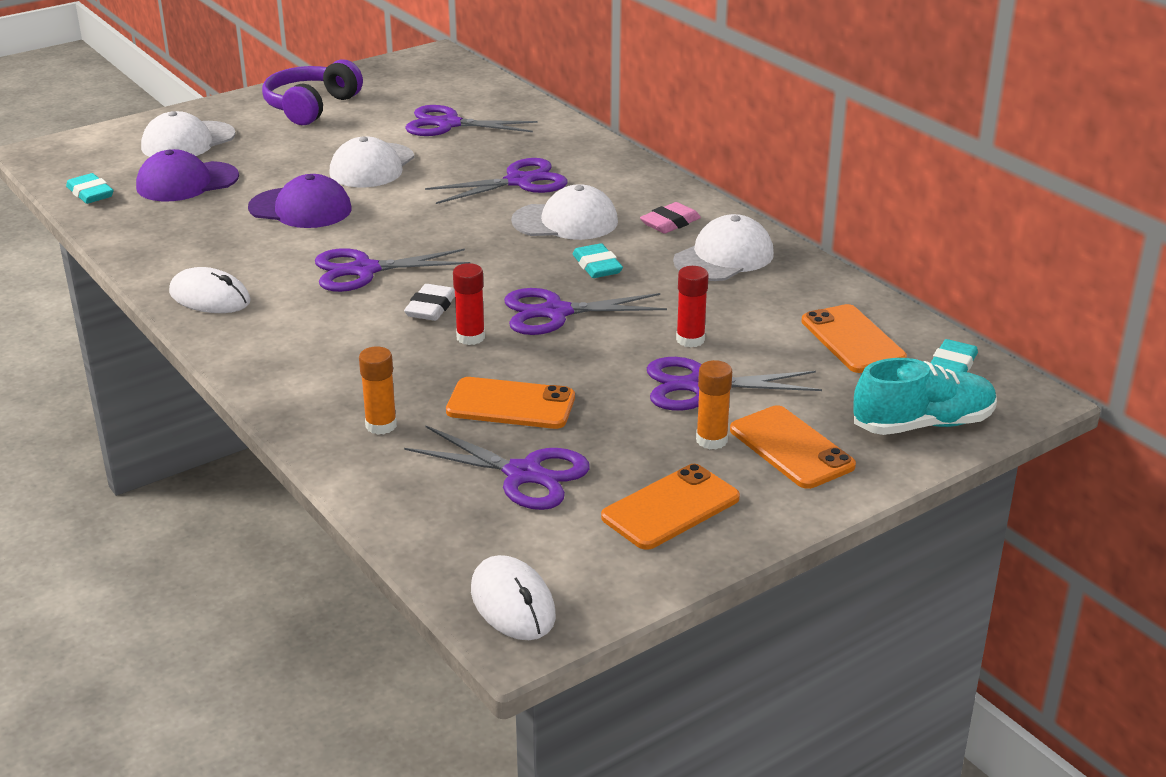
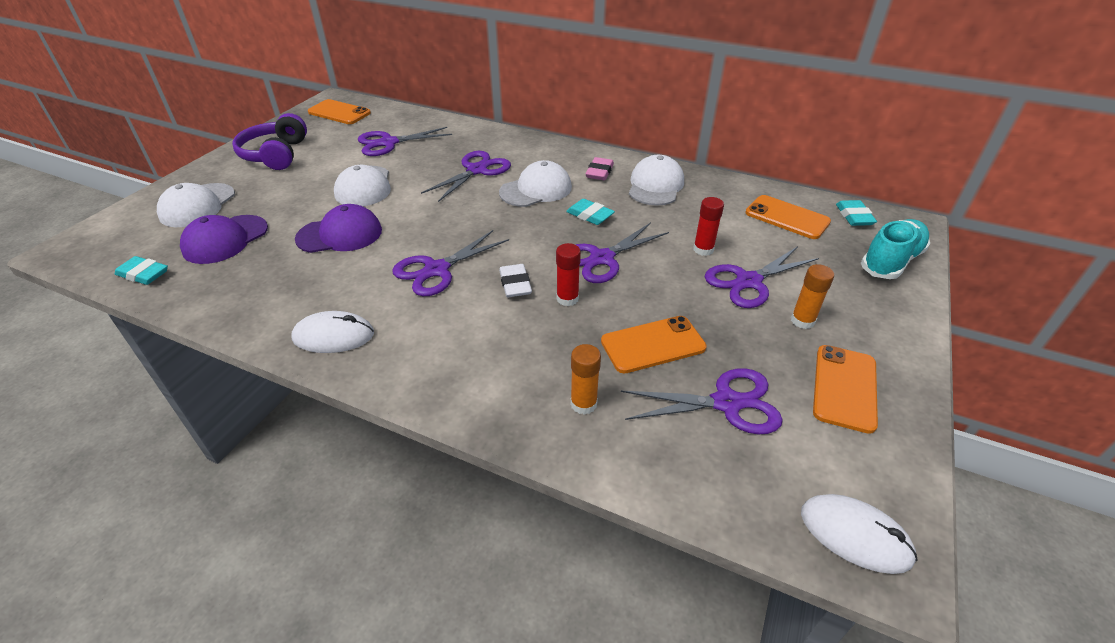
camera: 30 degrees left, 10 degrees up
orange phone [730,405,856,489] -> orange phone moved to [308,99,371,124]

